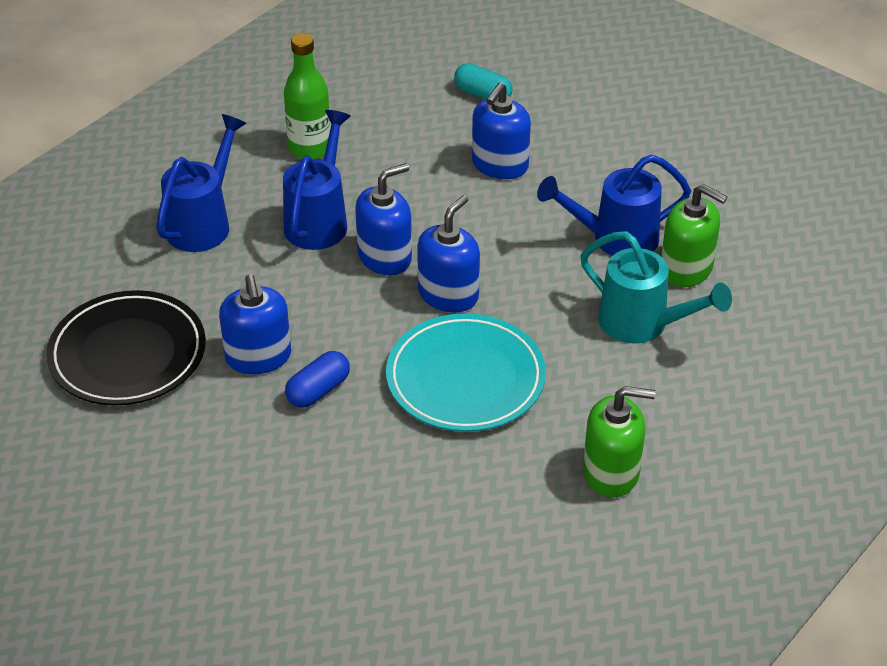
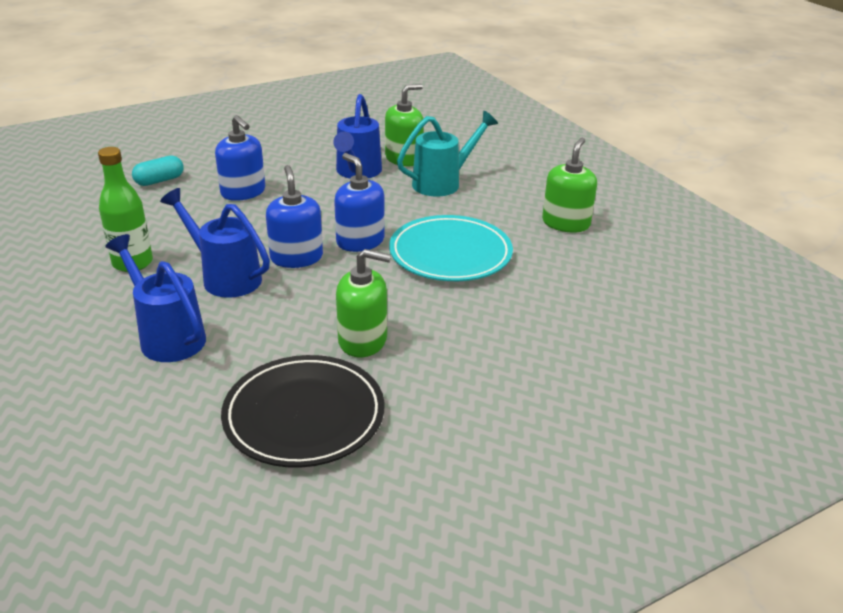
camera: 70 degrees left, 10 degrees down
blue soap dispenser [219,274,291,374] -> green soap dispenser [336,249,391,357]
blue capsule [285,351,350,408] -> none

